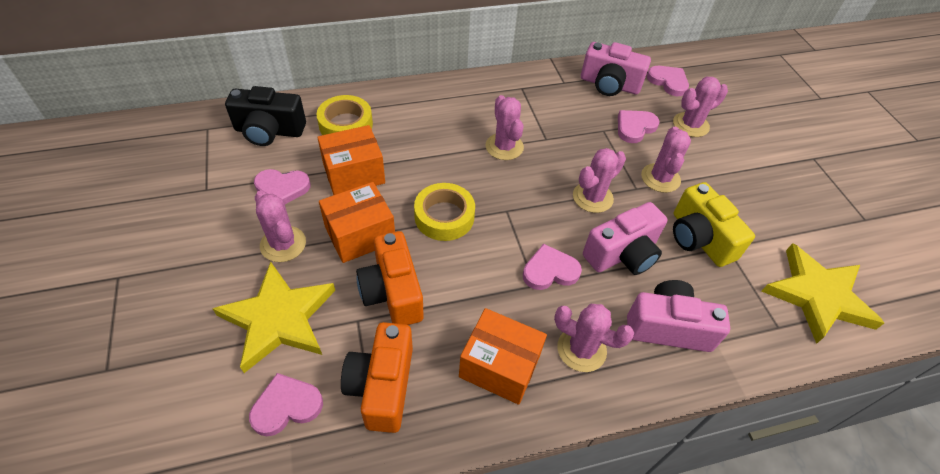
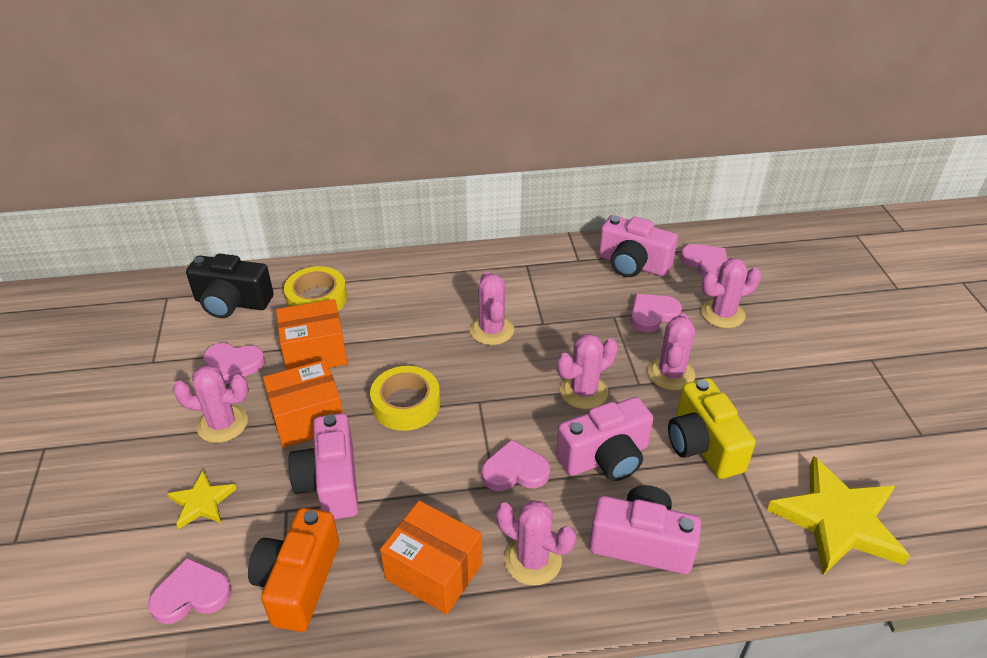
camera: 10 degrees right, 10 degrees down
yellow star [212,262,335,373] -> yellow star [167,471,236,529], size x0.51
pink cactus [255,190,306,262] -> pink cactus turned 60 degrees counterclockwise [173,365,249,443]
orange camera [356,231,424,325] -> pink camera [288,413,359,520]

